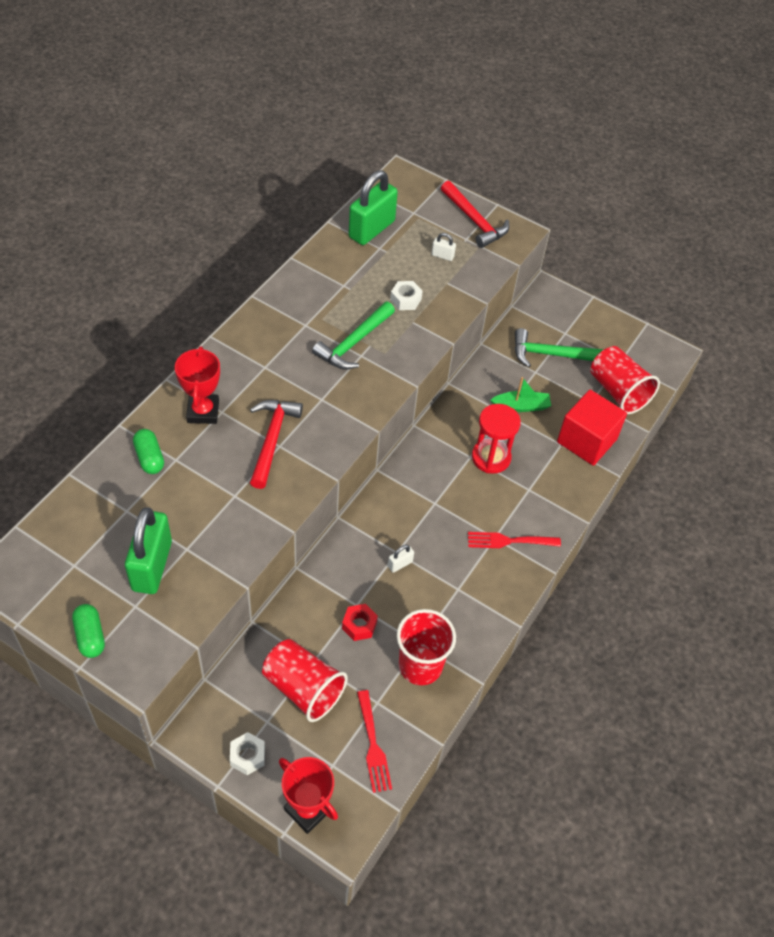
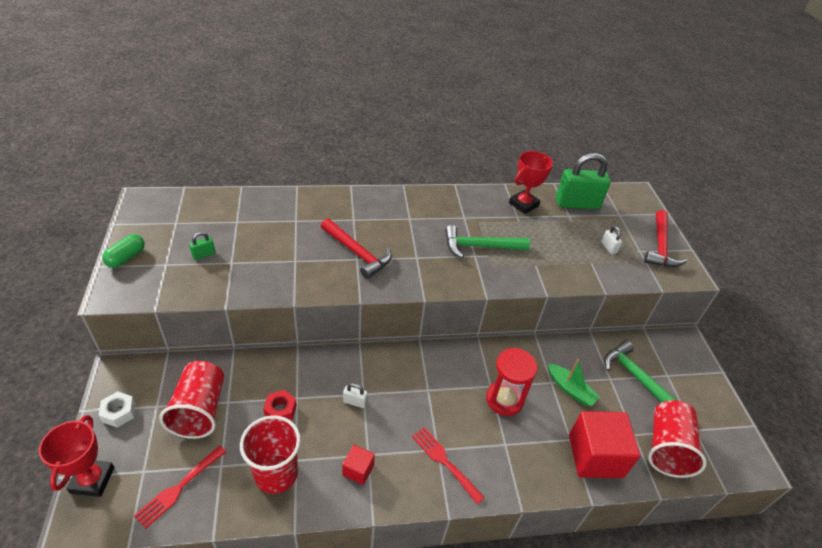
camera: 50 degrees right, 10 degrees down
green padlock [125,507,172,594] -> green padlock [189,232,215,260], size x0.42
green capsule [133,429,164,474] -> none
red trophy [175,346,220,424] -> red trophy moved to [509,151,553,214]
red hammer [250,400,303,489] -> red hammer turned 75 degrees clockwise [321,218,392,279]
white nut [390,281,423,310] -> none
none -> red cube [342,445,375,485]

